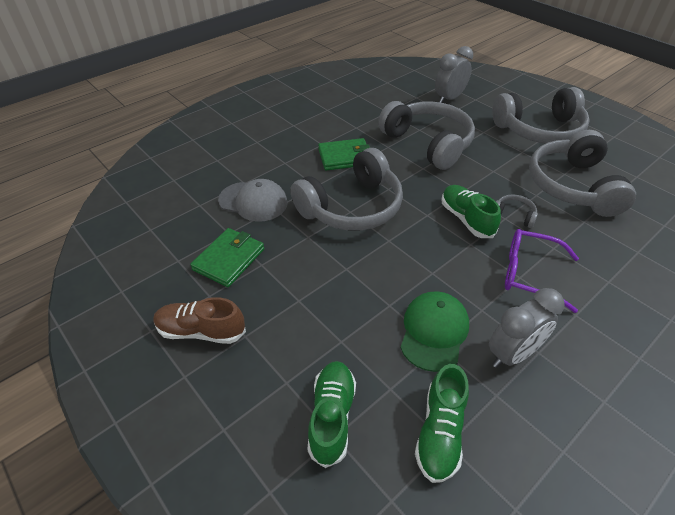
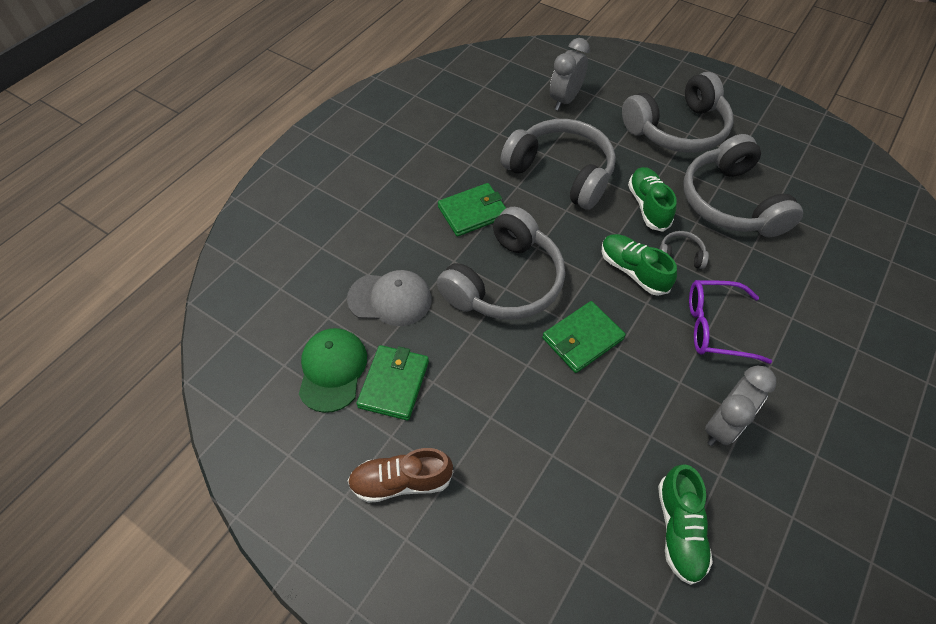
camera: 15 degrees left, 10 degrees up
green shoe [307,361,356,468] -> green shoe moved to [628,167,677,232]
green cap [401,292,469,372] -> green cap moved to [299,328,367,413]
none -> green wallet [542,301,626,373]

